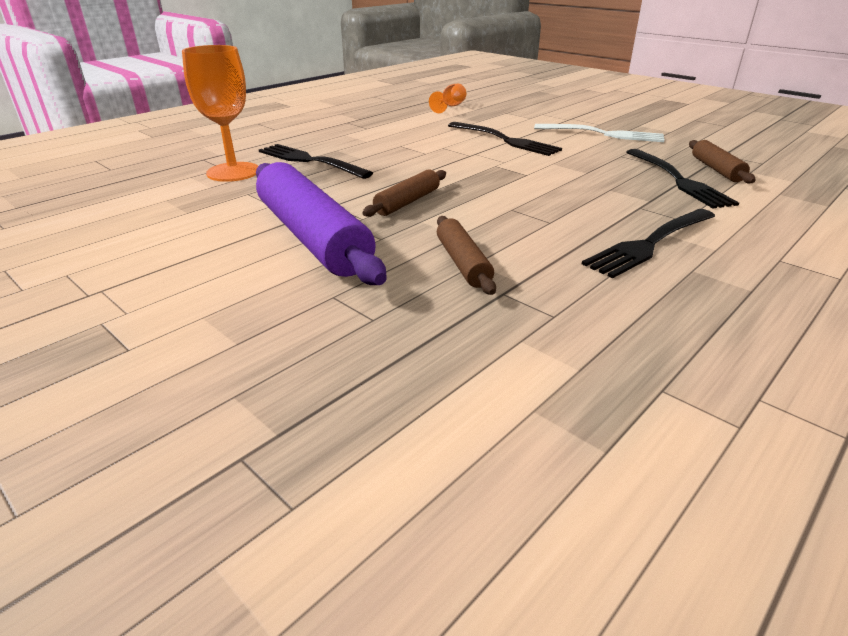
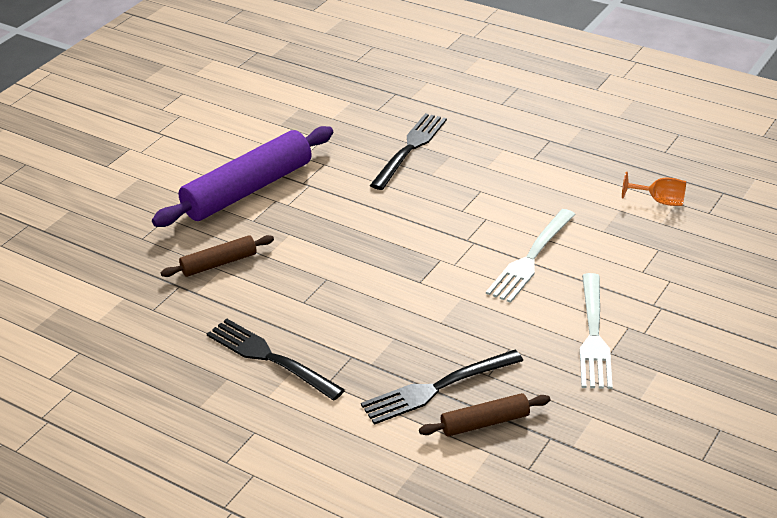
camera: 80 degrees right, 5 degrees up
orange goblet [182,45,258,182] -> none
brown rolling pin [362,169,446,217] -> none
black fork [448,122,562,156] -> white fork [486,209,576,303]

